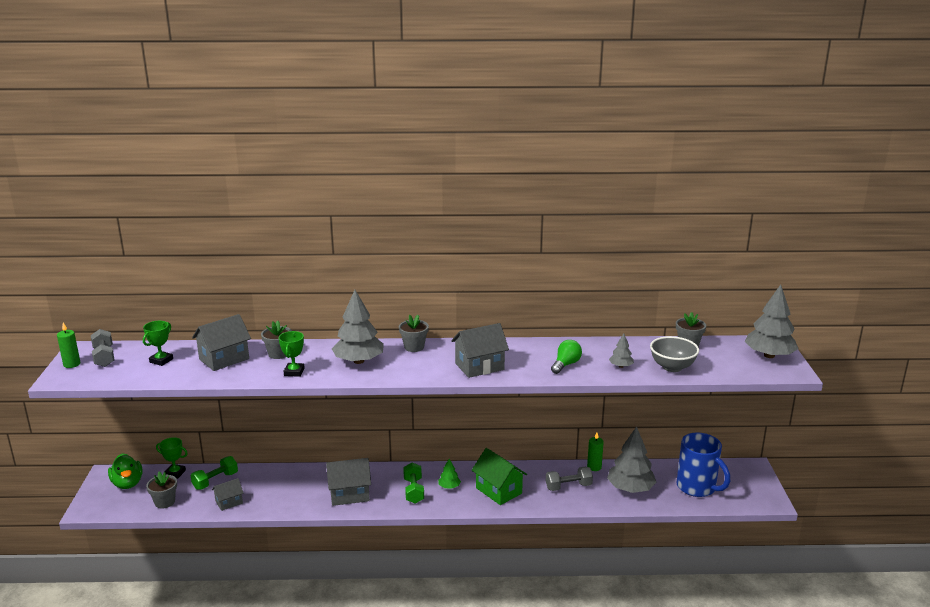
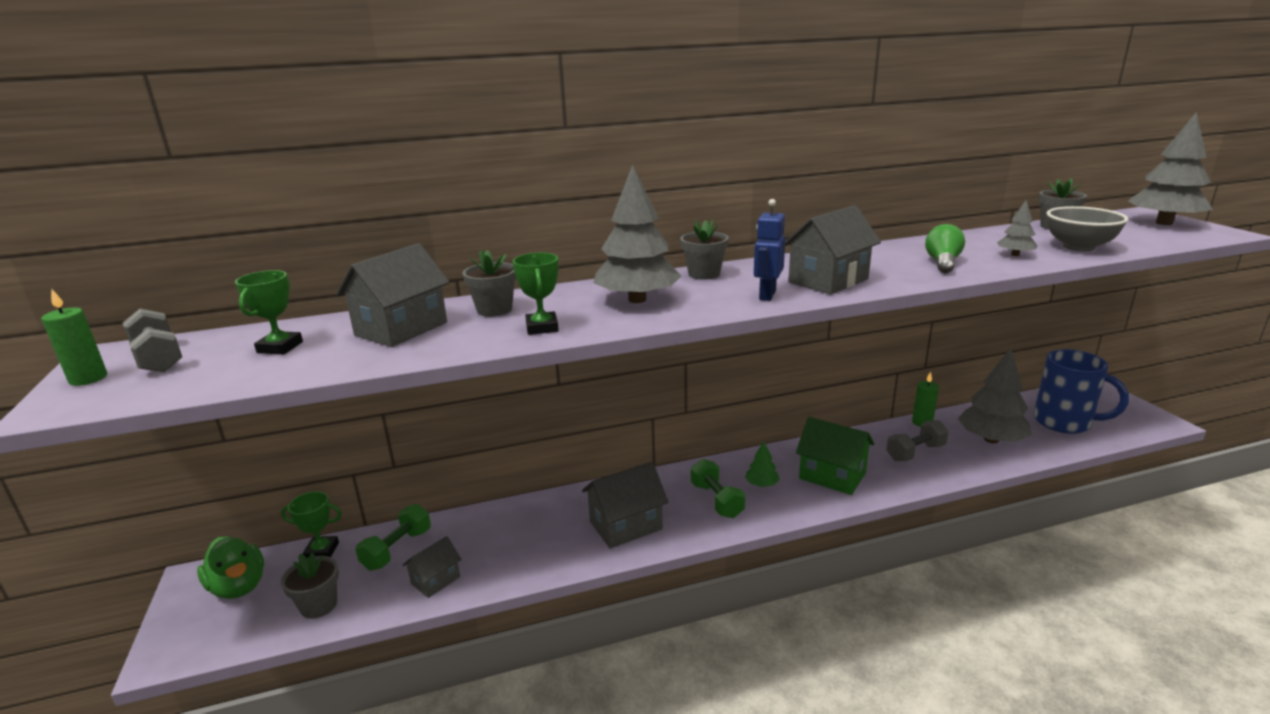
camera: 15 degrees left, 0 degrees up
none -> blue robot [754,199,785,301]

